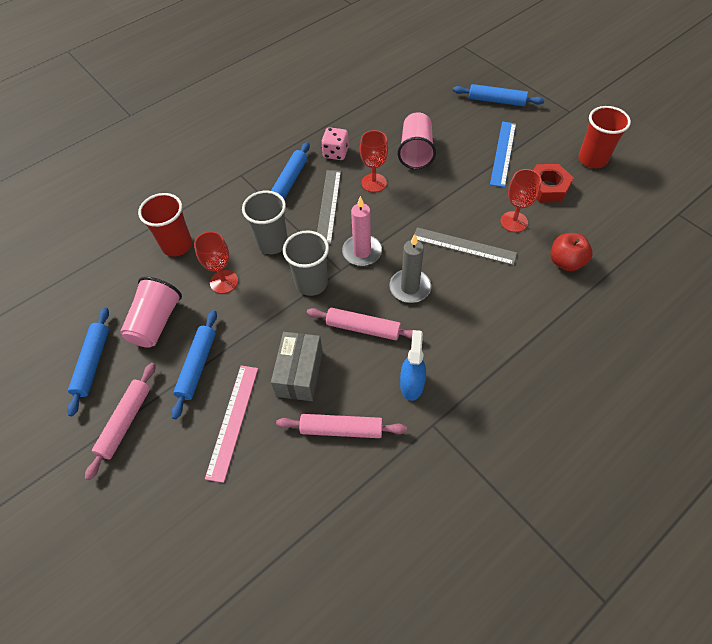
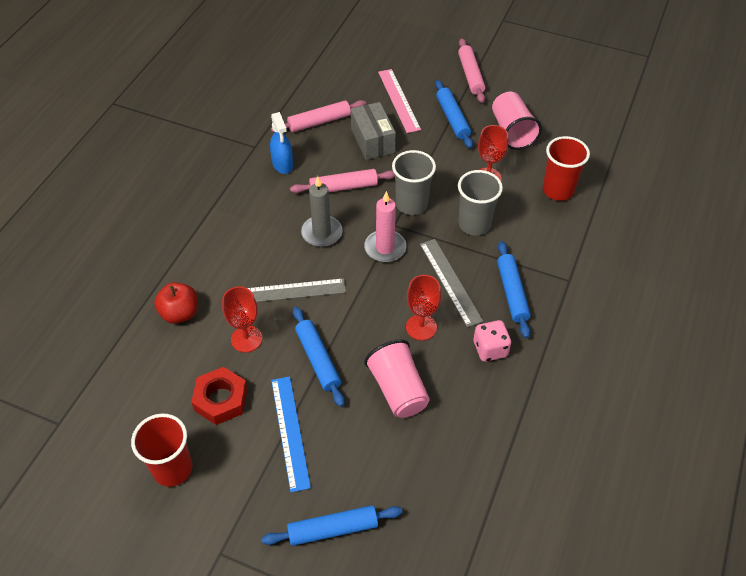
camera: 150 degrees right, 5 degrees down
blue rolling pin [67,307,109,416] -> blue rolling pin moved to [293,307,345,407]

